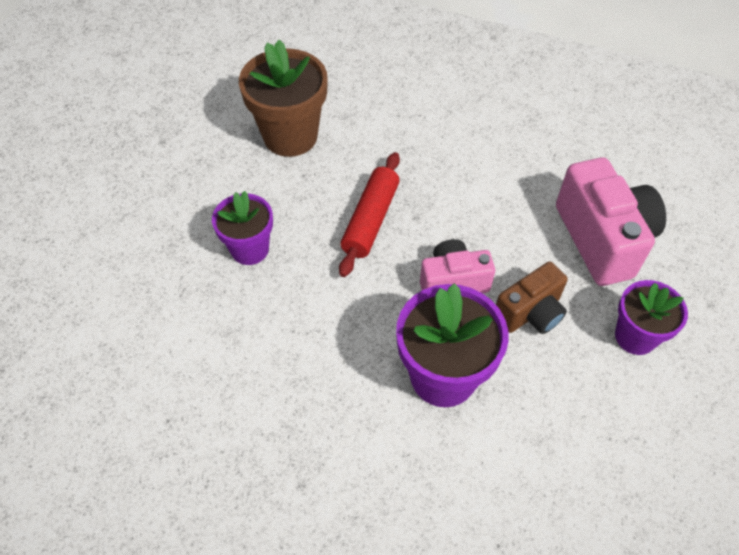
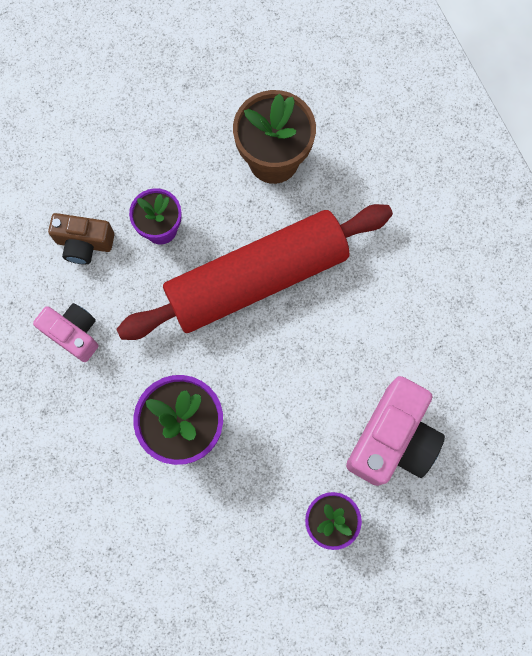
camera: 45 degrees right, 20 degrees up
red rolling pin [339,152,400,277] -> red rolling pin [116,204,393,340], size x2.04
pink camera [420,239,495,293] -> pink camera moved to [33,303,98,362]
brown camera [496,262,568,334] -> brown camera moved to [48,213,115,265]

